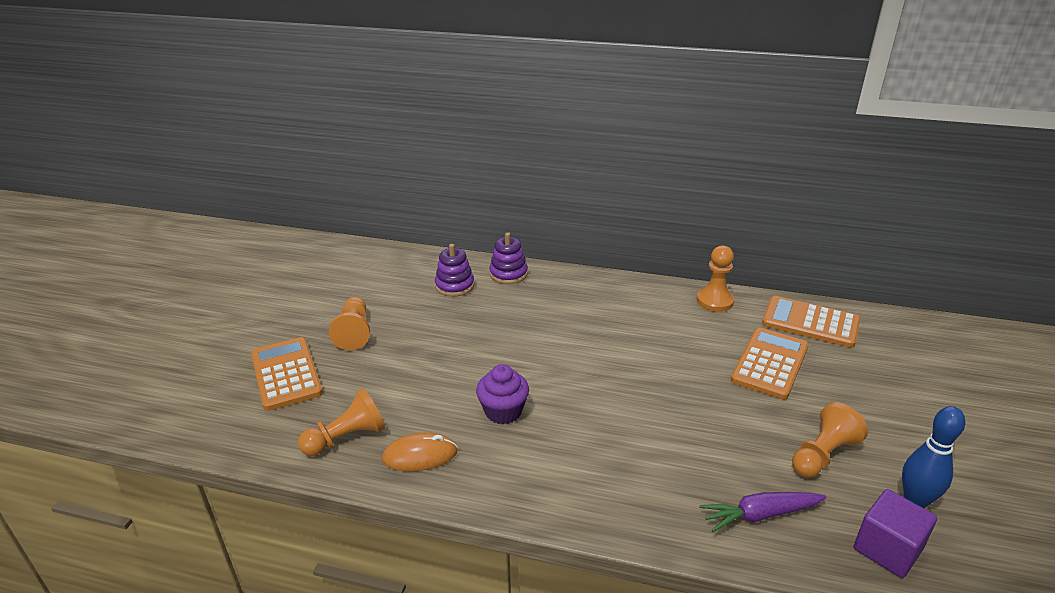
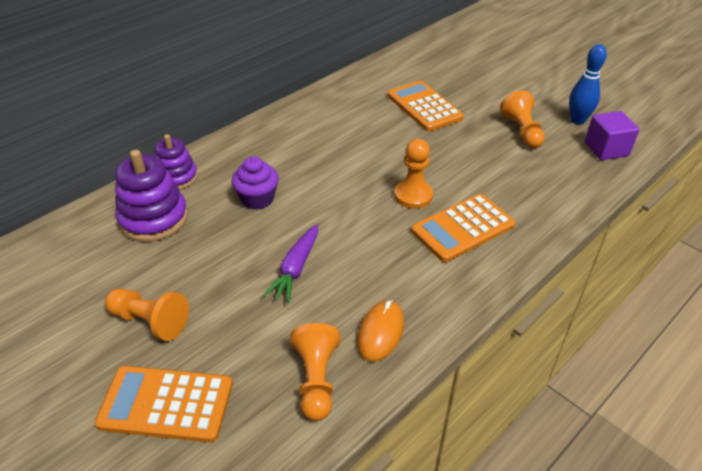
camera: 60 degrees left, 10 degrees up
purple stacking toy [435,244,474,297] -> purple stacking toy [115,150,188,242], size x1.51
purple cupcake [476,364,529,424] -> purple cupcake moved to [232,156,279,210]
orange pawn [697,246,734,312] -> orange pawn moved to [394,139,433,209]
purple carrot [699,492,826,532] -> purple carrot moved to [262,224,318,303]
orange calculator [762,296,860,348] -> orange calculator moved to [411,194,515,262]

